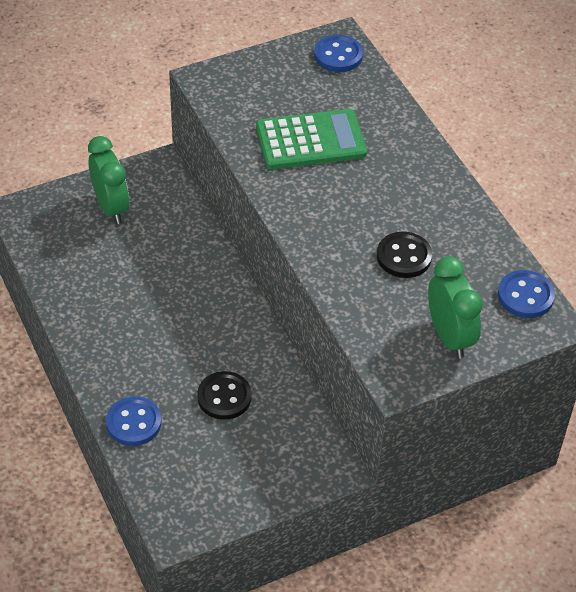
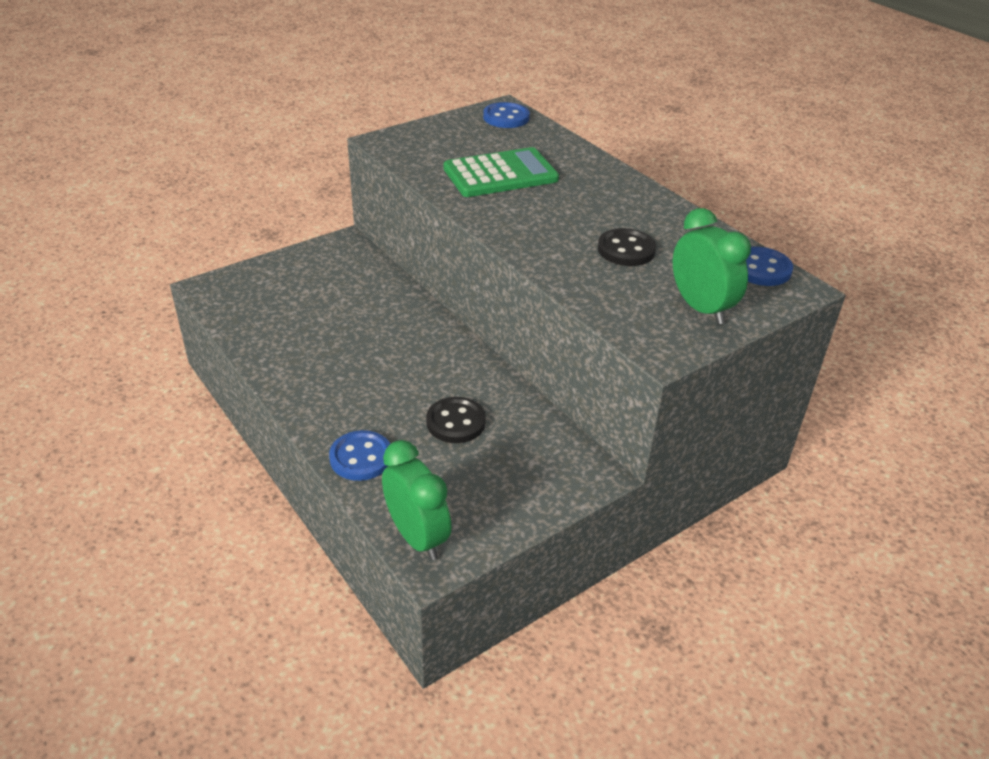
camera: 10 degrees left, 10 degrees down
green clock [88,136,129,224] -> green clock moved to [382,440,451,560]

